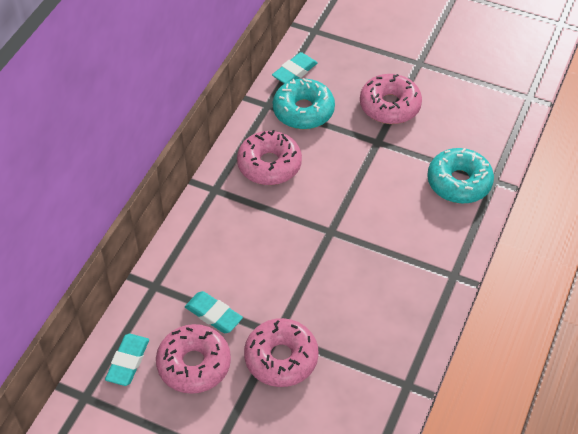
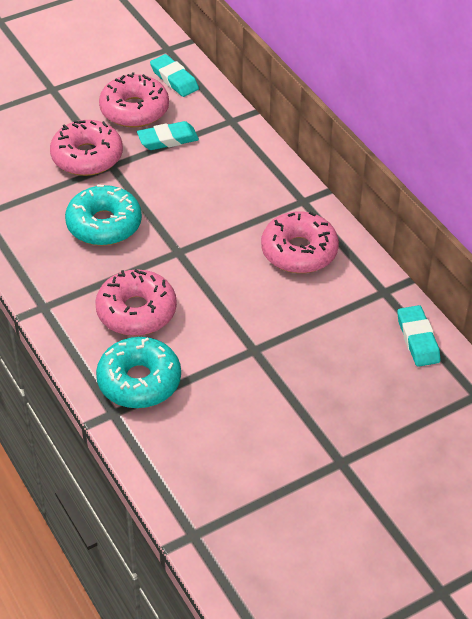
camera: 125 degrees right, 5 degrees down
turquoise donut [273,78,335,129] -> turquoise donut moved to [65,185,142,246]
pink donut [360,74,422,124] -> pink donut moved to [95,269,177,336]

